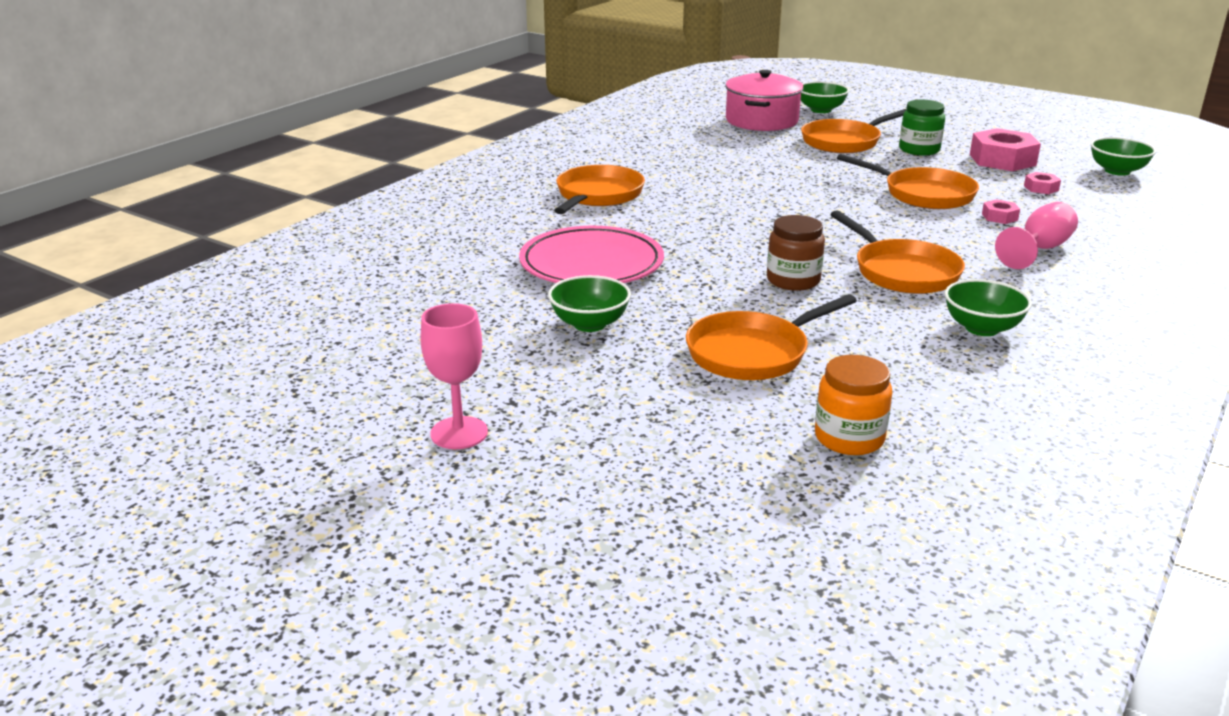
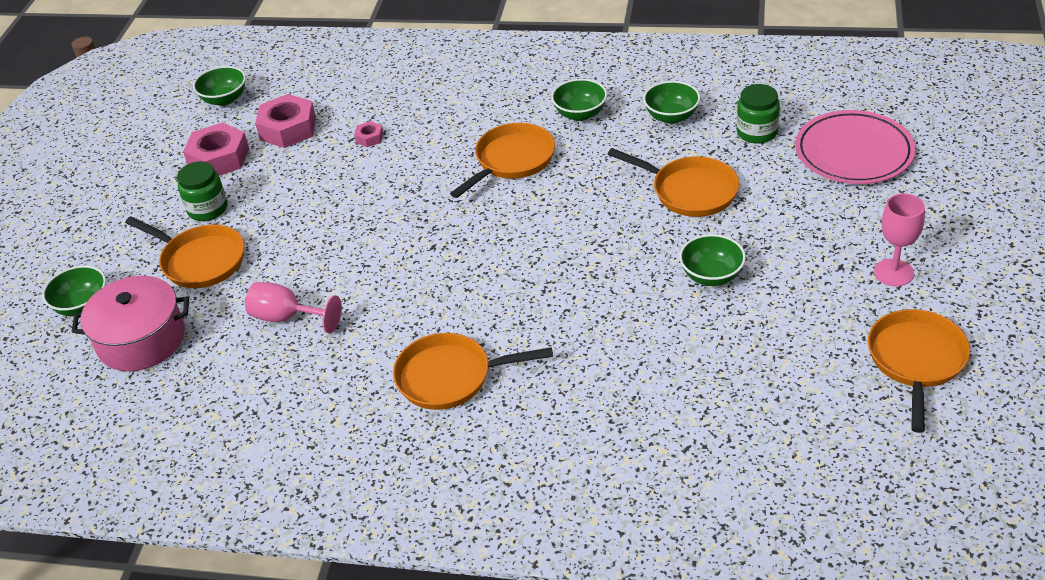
camera: 110 degrees left, 15 degrees up
pink plate [519,226,664,283] -> pink plate moved to [795,110,915,184]
brown jar [767,215,825,291] -> none
orange jar [815,355,893,455] -> green jar [736,84,780,144]
orange pan [837,154,979,209] -> orange pan moved to [868,309,970,433]
pink goblet [995,202,1078,269] -> pink goblet moved to [245,282,342,334]
pink nut [1024,172,1061,194] -> pink nut [255,94,316,148], size x2.10
none -> green bowl [643,81,700,124]

